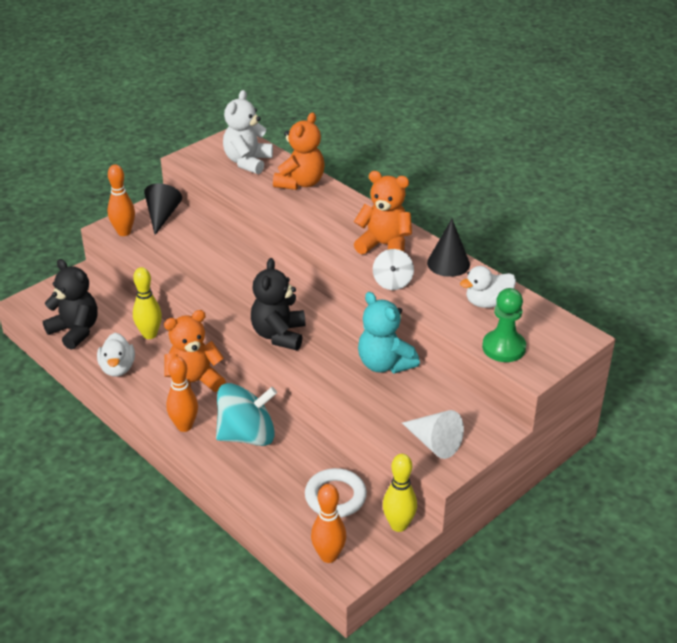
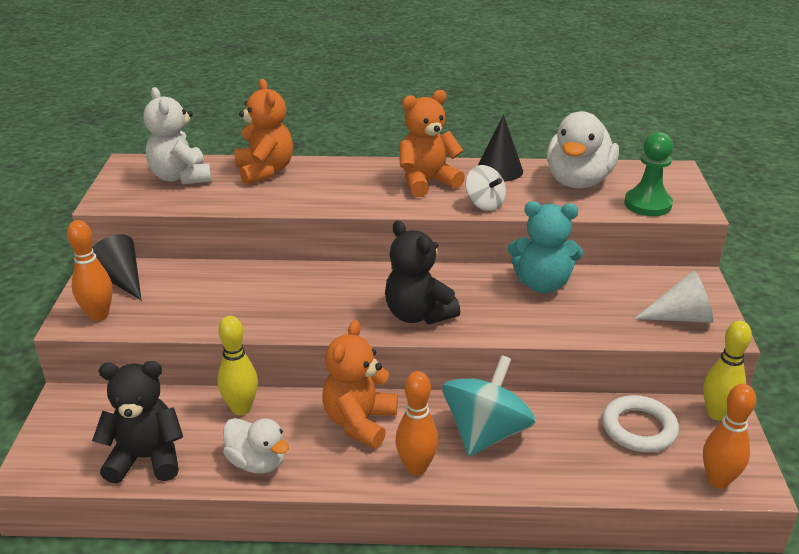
camera: 45 degrees left, 5 degrees down
white duck [460,266,516,308] -> white duck [547,111,619,189], size x1.64

